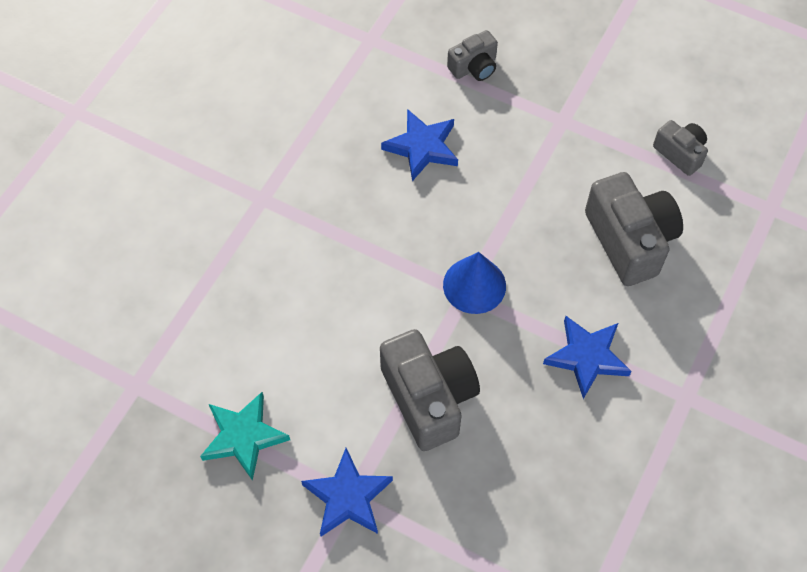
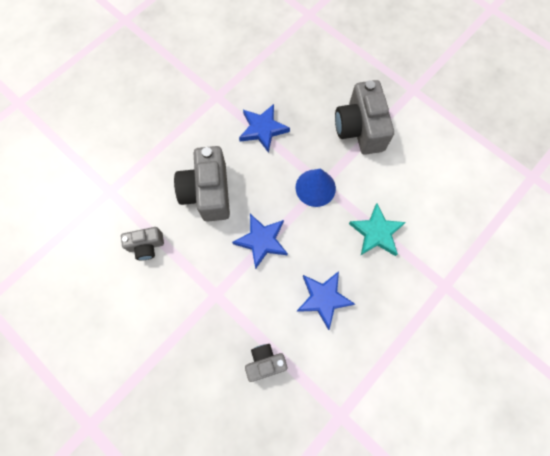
camera: 165 degrees left, 10 degrees up
turquoise star [200,392,290,481] -> turquoise star moved to [349,203,406,256]
blue star [301,448,393,537] -> blue star moved to [232,214,288,269]
grey camera [653,120,708,176] -> grey camera turned 75 degrees counterclockwise [121,227,164,261]

